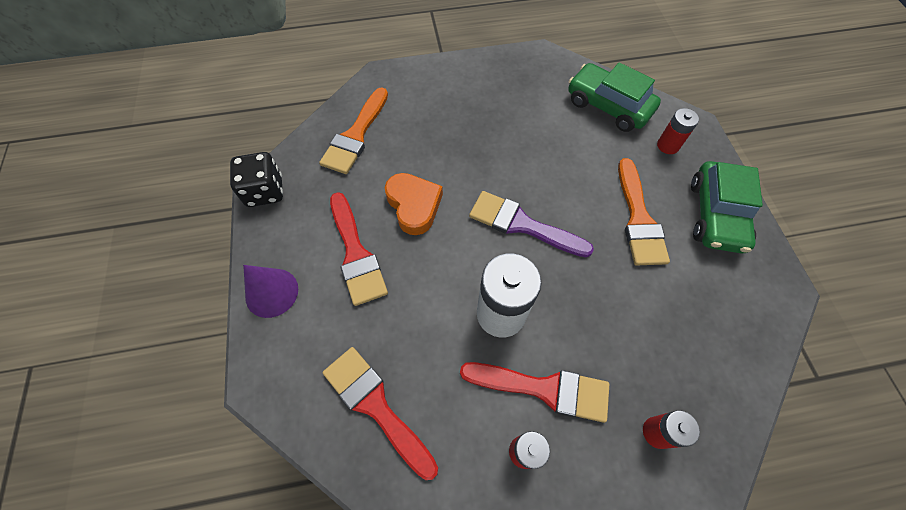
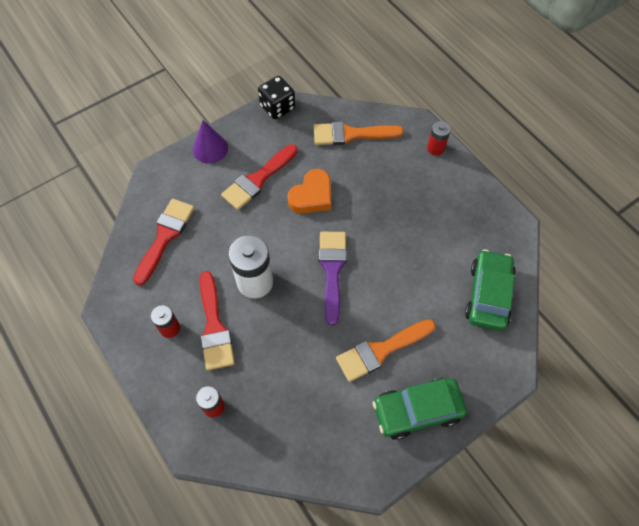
camera: 65 degrees right, 0 degrees up
red battery [657,108,699,154] -> red battery moved to [427,121,451,156]

